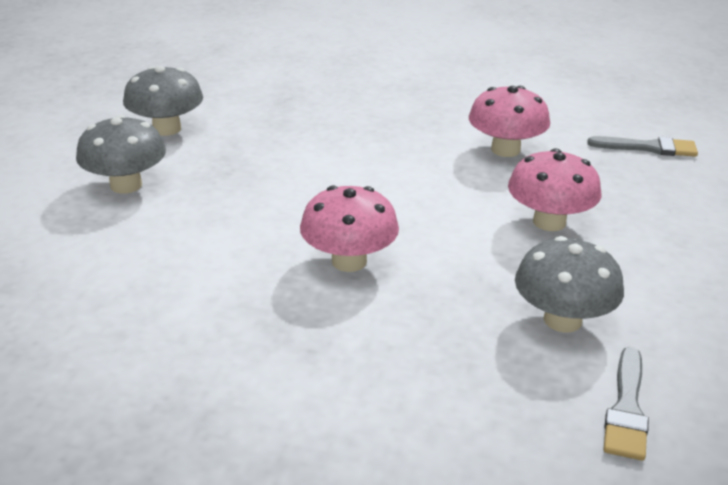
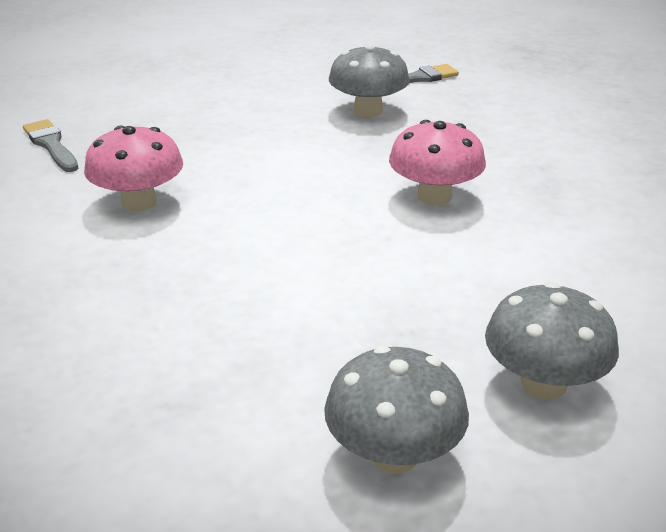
camera: 130 degrees left, 0 degrees up
pink mushroom [508,148,601,231] -> none

